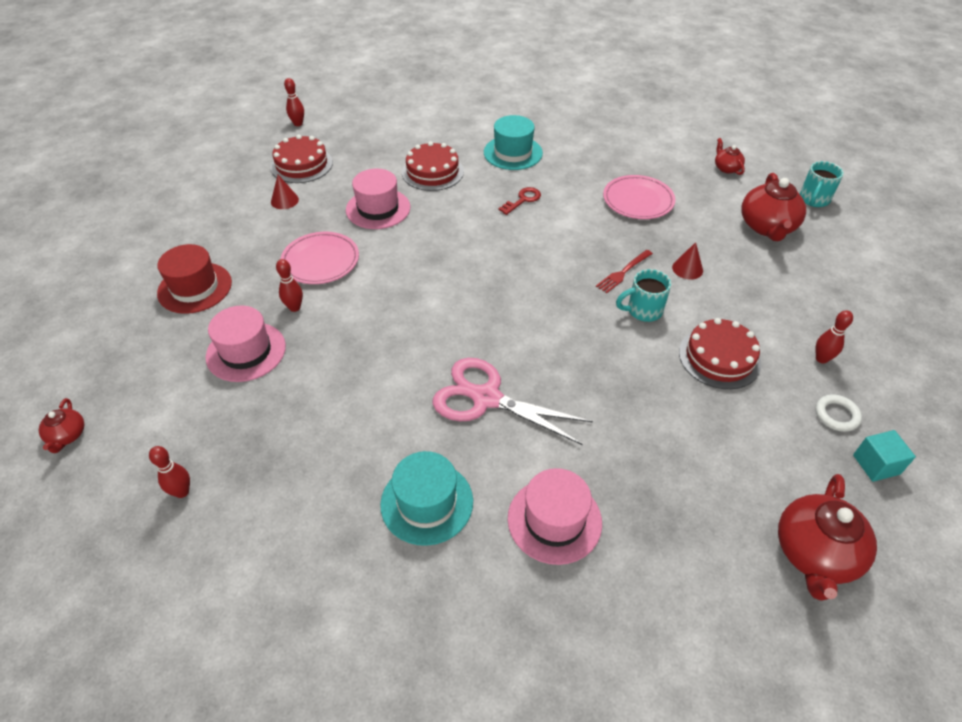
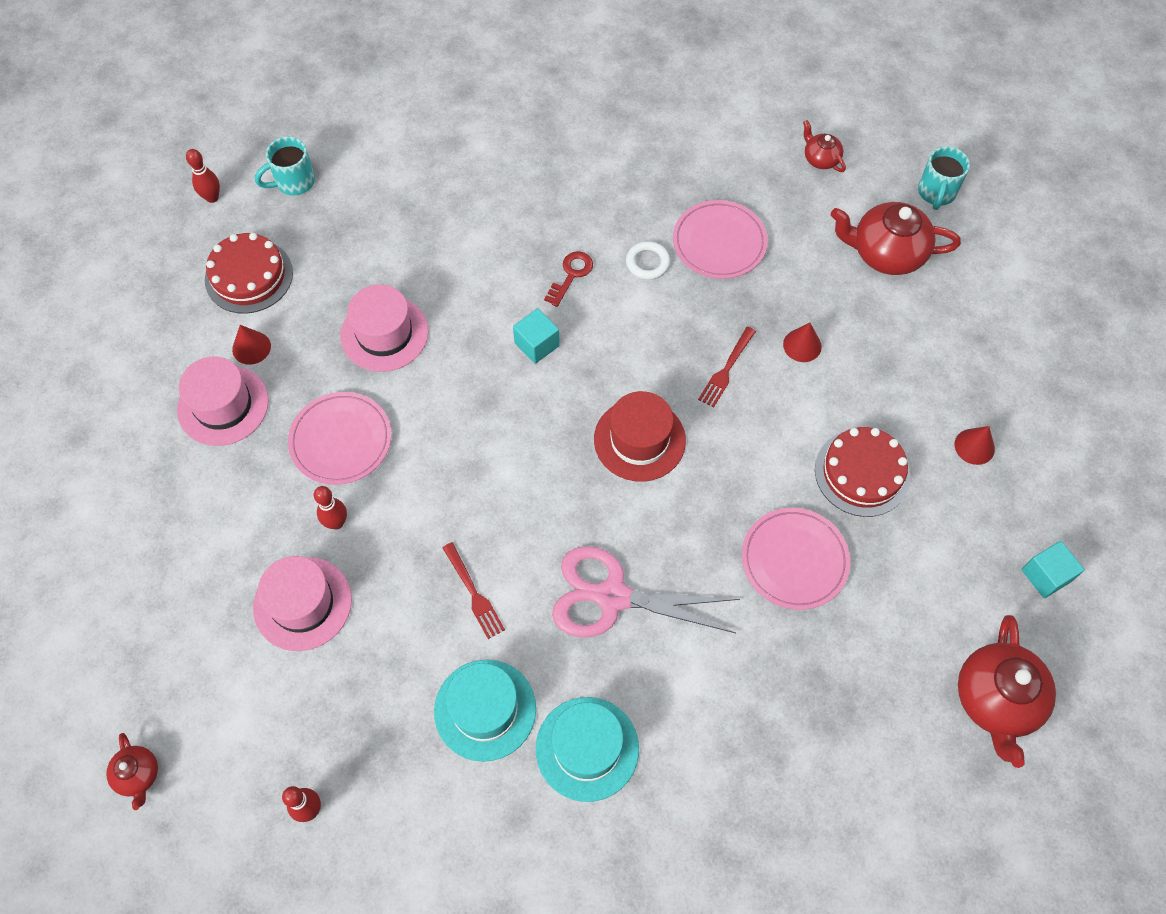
camera: 15 degrees left, 15 degrees up
red hat [157,244,232,314] -> red hat moved to [594,391,686,482]
red cake [402,141,464,191] -> none
turquoise hat [484,115,543,170] -> turquoise hat moved to [434,660,536,762]
pink hat [508,468,602,565] -> pink hat moved to [177,357,269,446]
turquoise mug [616,269,671,322] -> turquoise mug moved to [255,137,315,195]
red teapot [741,173,806,241] -> red teapot turned 105 degrees clockwise [831,202,961,275]
red bowling pin [815,310,853,363] -> red cone [955,426,995,465]
white ring [815,394,862,432] -> white ring moved to [626,241,670,280]
none -> red fork [442,542,505,639]
none -> turquoise cube [513,308,560,364]
none -> pink plate [742,508,850,610]

